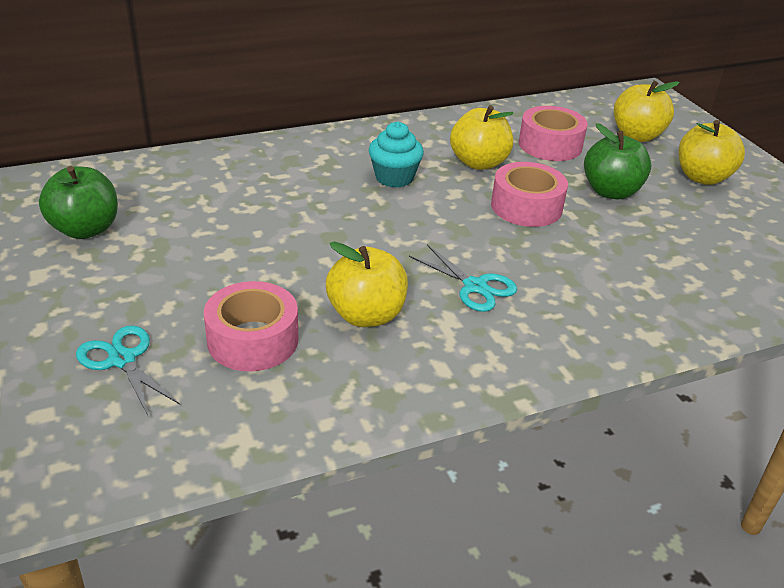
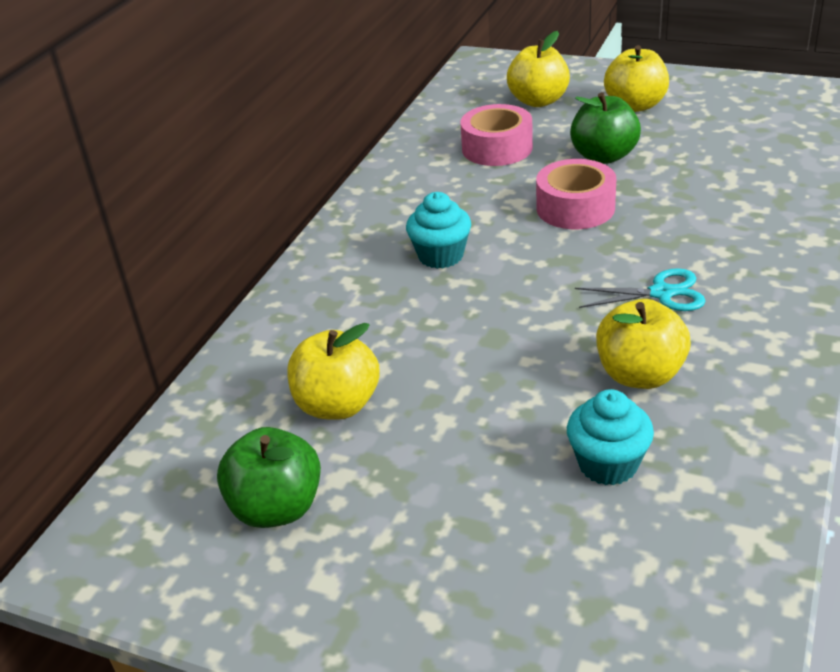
camera: 40 degrees left, 0 degrees up
turquoise scissors [76,325,180,417] -> none
pink tape [204,281,299,371] -> turquoise cupcake [567,389,654,485]
yellow apple [450,105,514,170] -> yellow apple moved to [287,323,379,420]

